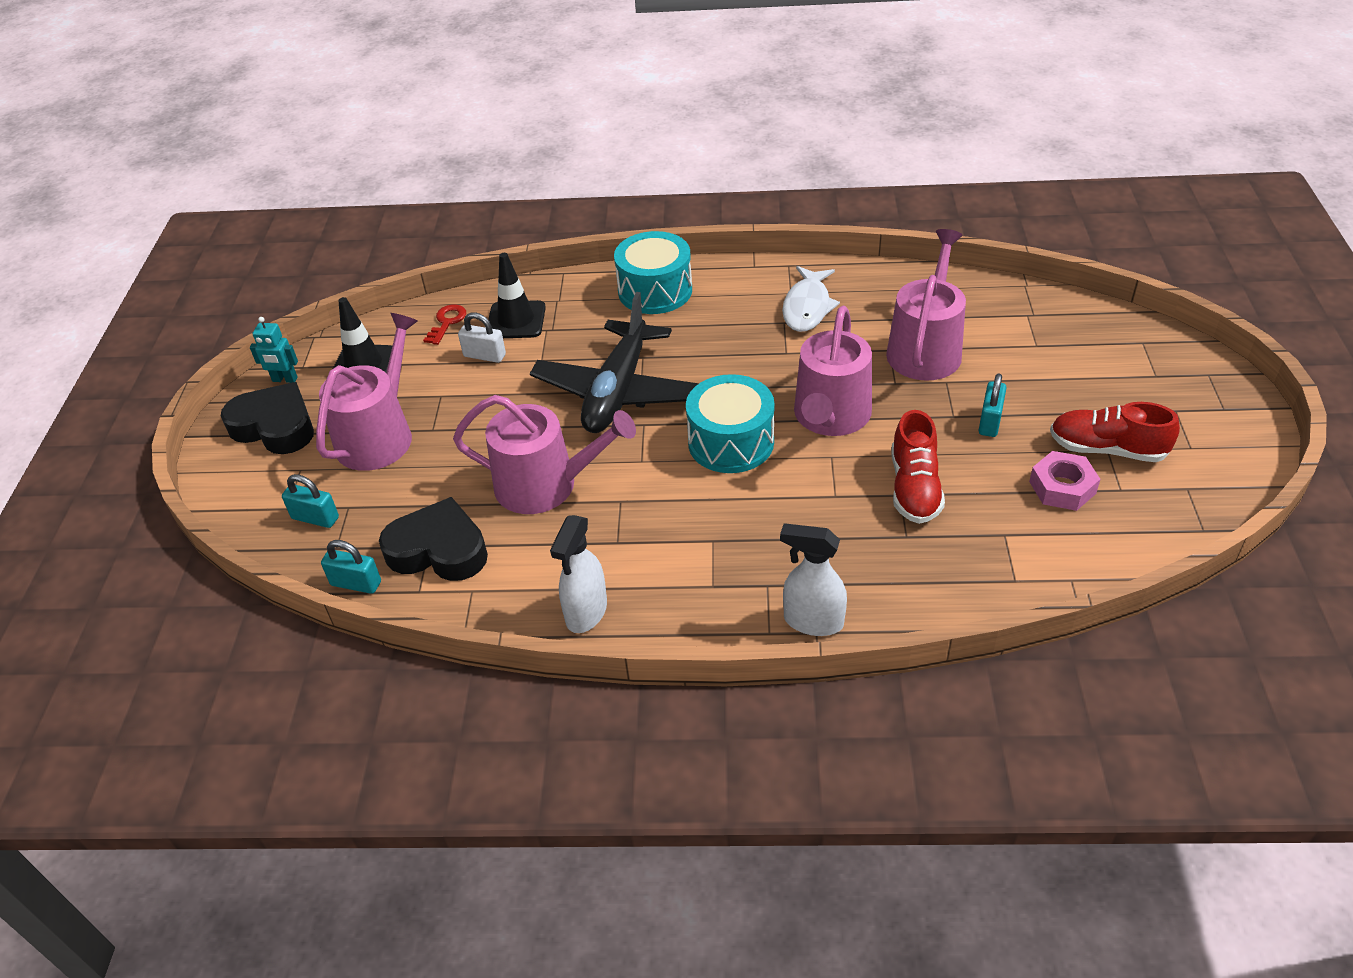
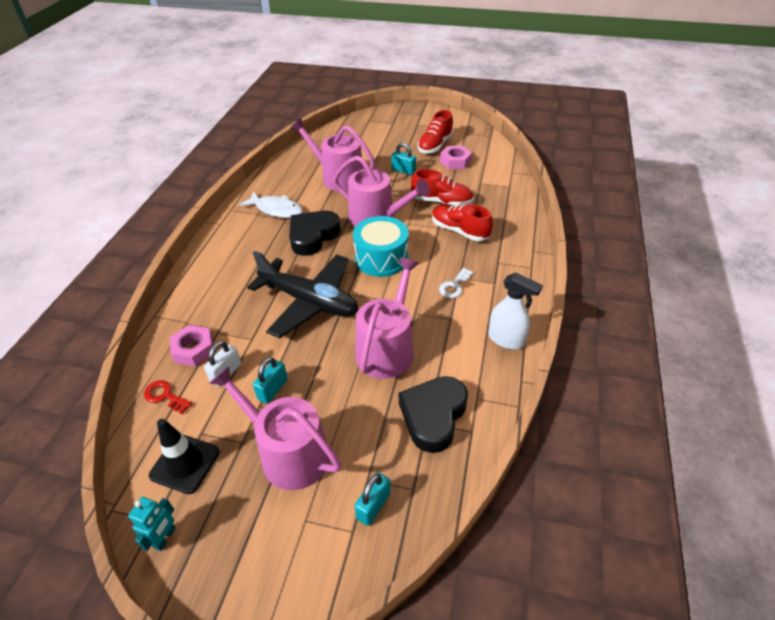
camera: 80 degrees left, 0 degrees up
black heart [221,382,314,454] -> black heart moved to [289,211,341,256]
turquoise padlock [321,540,381,594] -> turquoise padlock moved to [253,357,288,403]
black traffic cone [488,253,546,338] -> pink nut [170,325,214,366]
turquoise drum [614,231,692,314] -> none
white spray bottle [780,524,847,636] -> none
none -> red shoe [432,204,493,241]
none -> white key [439,268,473,298]

